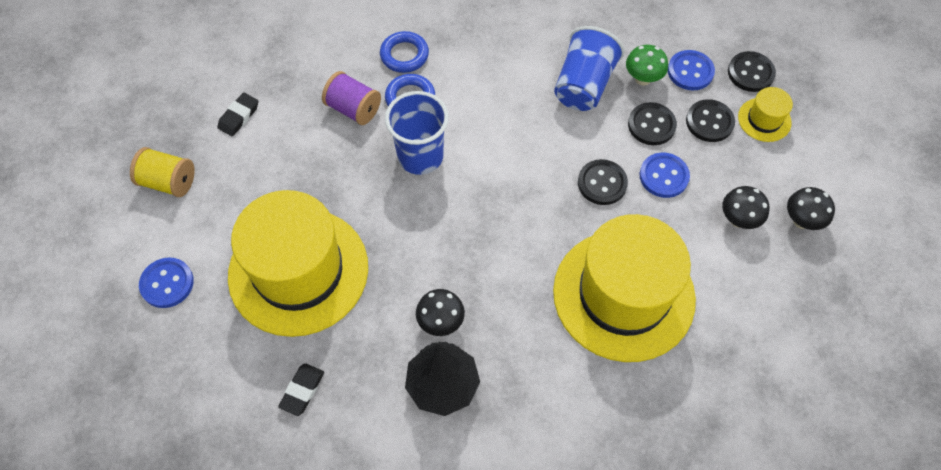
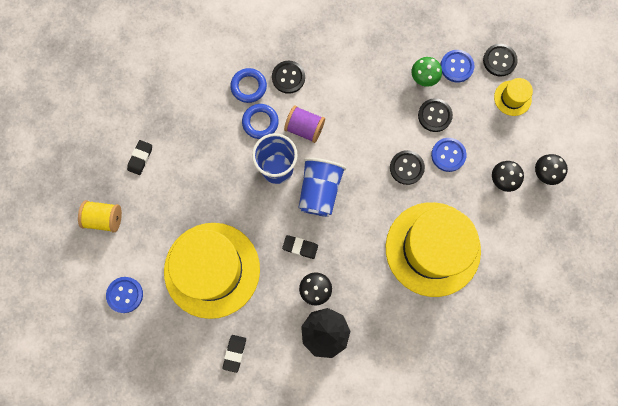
camera: 10 degrees left, 15 degrees up
purple spool [322,71,381,125] -> purple spool moved to [284,105,325,143]
blue cup [554,26,625,111] -> blue cup moved to [298,158,346,217]
black button [686,99,735,142] -> black button moved to [272,61,305,94]
none -> black eraser [282,235,318,259]

